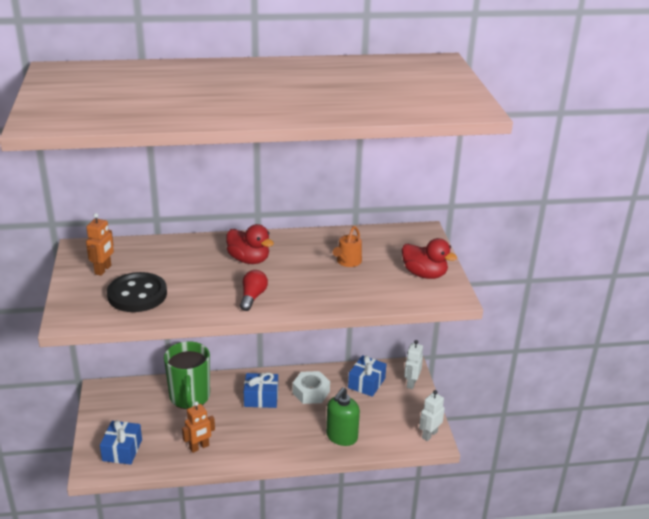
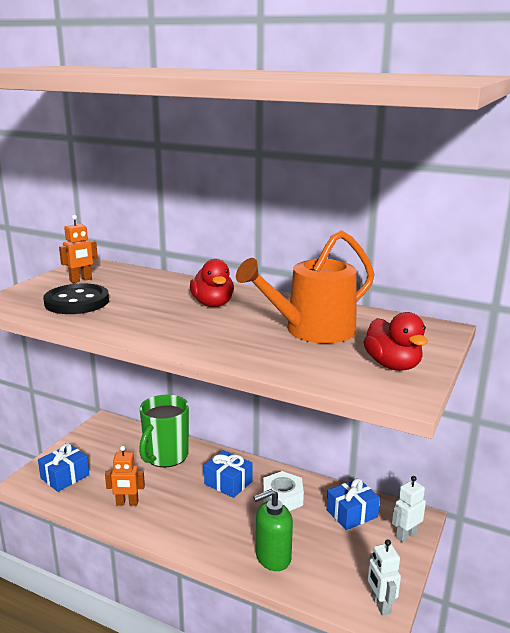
camera: 35 degrees right, 10 degrees down
red light bulb [240,270,268,311] -> none
orange watering can [333,226,362,267] -> orange watering can [236,230,375,343], size x2.15
white robot [419,390,445,441] -> white robot turned 90 degrees counterclockwise [368,539,401,615]

